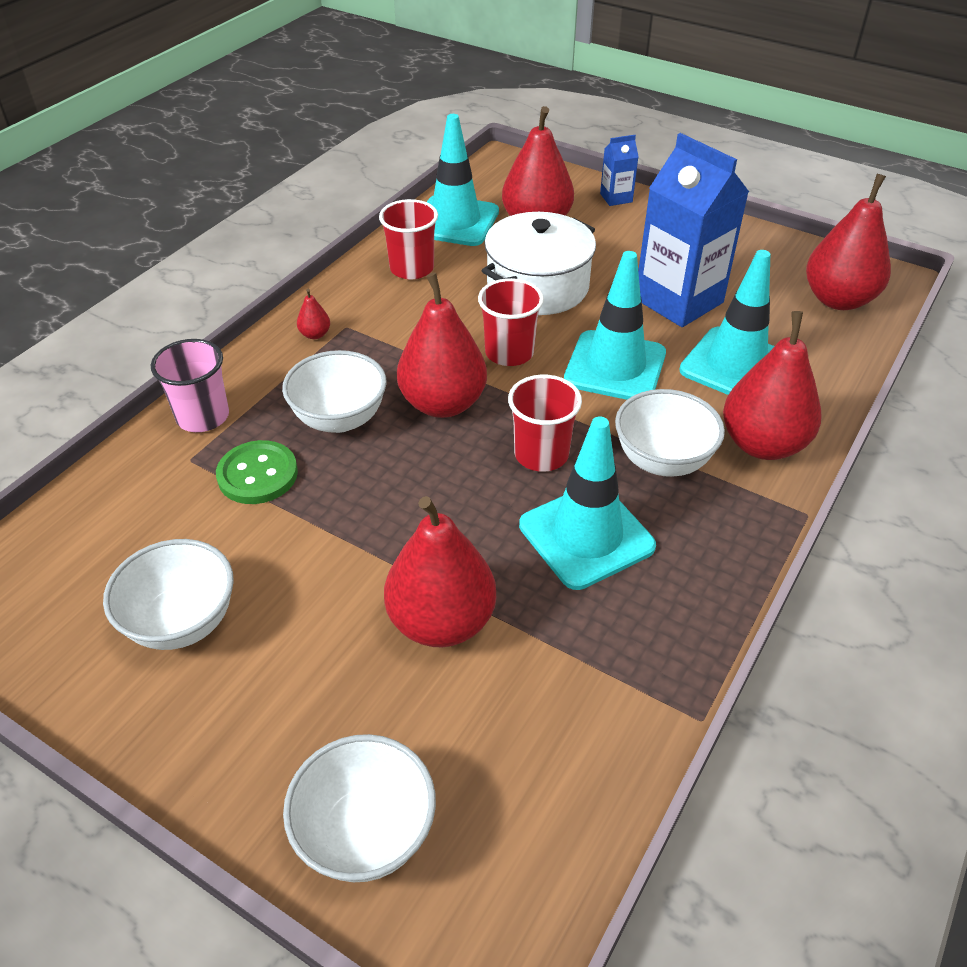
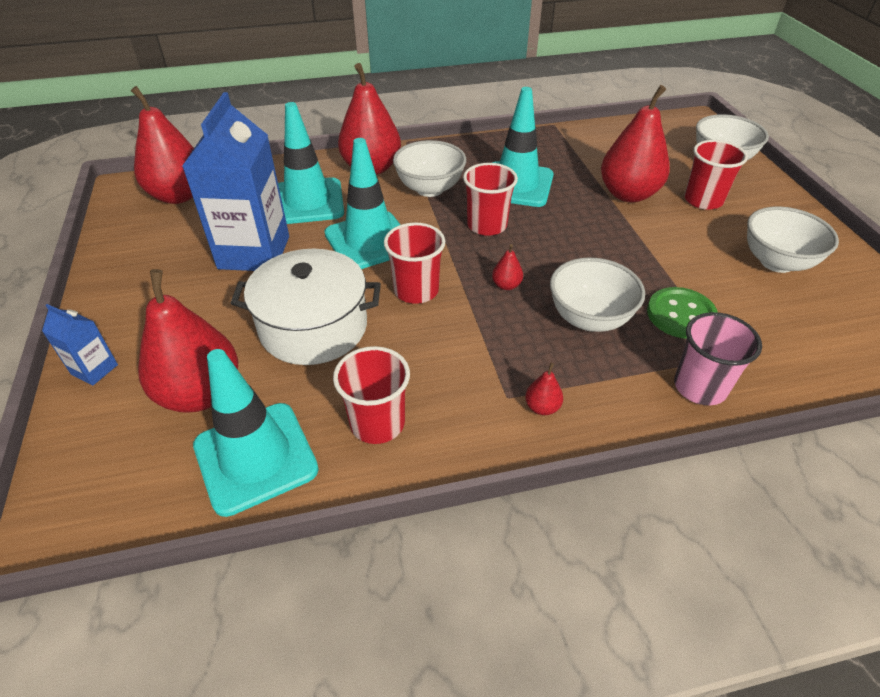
camera: 135 degrees left, 0 degrees up
red pear [397,272,487,418] -> red pear [492,244,523,290], size x0.40
none -> red cup [684,140,748,210]

